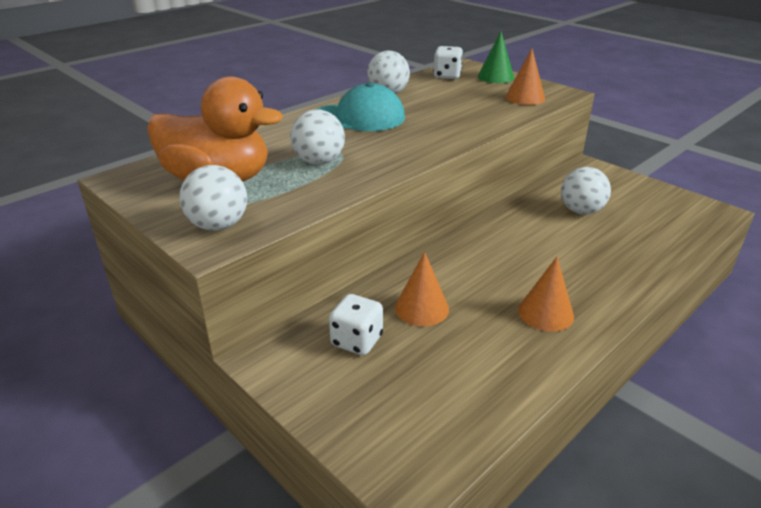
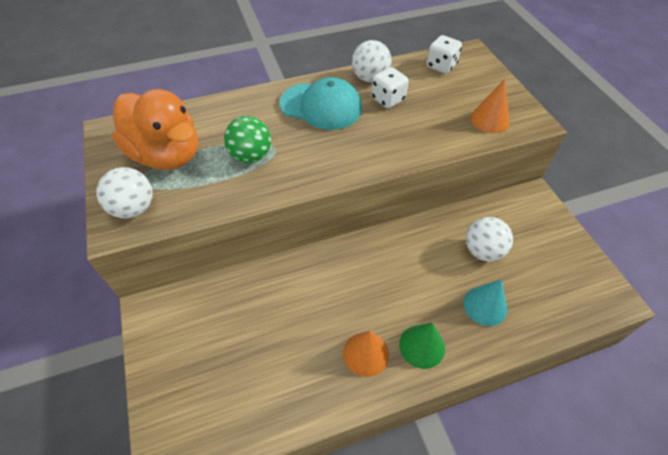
camera: 25 degrees right, 20 degrees up
white ball [290,109,345,165] -> green ball [224,116,271,163]
white dice [329,294,383,355] -> white dice moved to [371,67,409,108]
orange cone [395,252,449,326] -> none
green cone [478,31,514,83] -> green cone moved to [399,323,445,369]
none -> turquoise cone [463,279,507,326]

